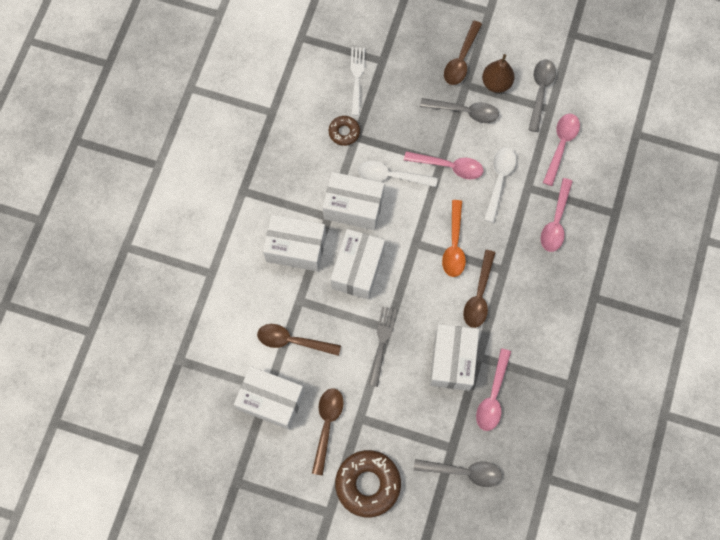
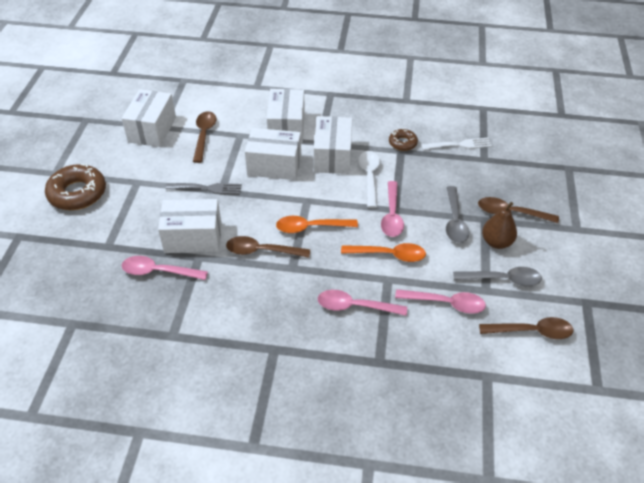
camera: 80 degrees right, 25 degrees down
brown spoon [312,388,344,476] -> brown spoon moved to [479,317,573,339]
grey spoon [414,459,502,487] -> none
white spoon [484,147,516,223] -> orange spoon [341,243,426,262]

